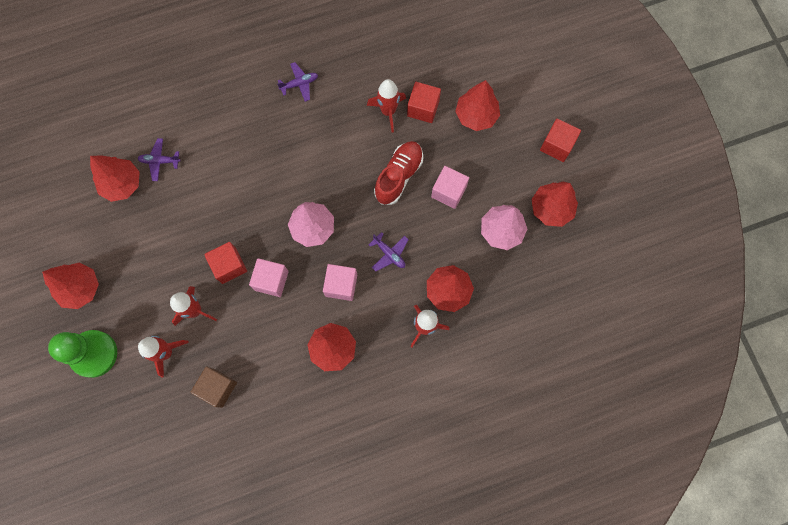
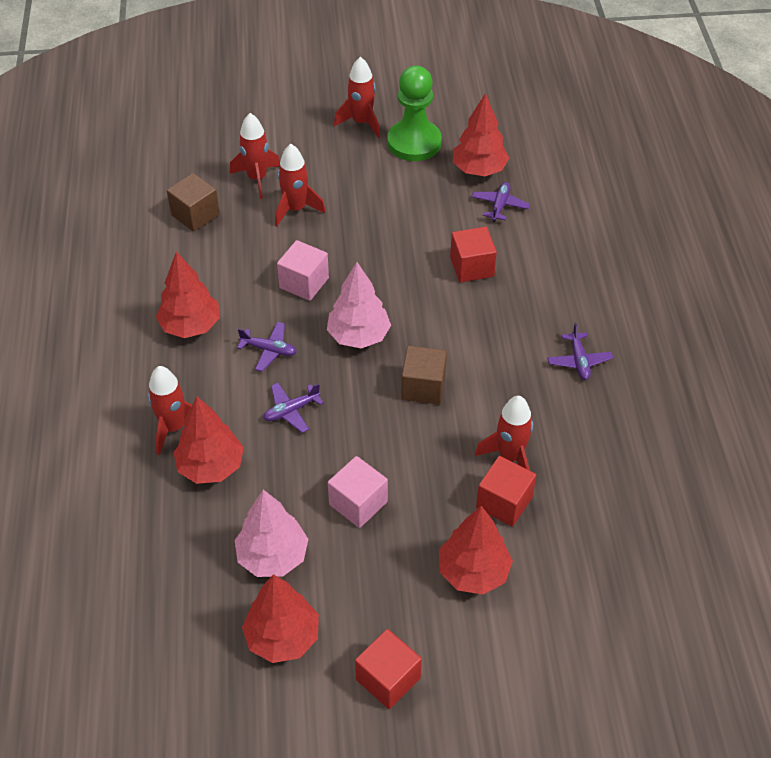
camera: 105 degrees right, 25 degrees down
red tree [42,262,99,309] -> red rocket [334,57,380,138]
green pawn [48,330,117,378] -> green pawn moved to [387,66,442,161]
red cube [204,242,247,284] -> red cube moved to [450,227,497,282]
pink cube [323,264,357,301] -> purple plane [237,322,297,372]
red shoe [374,141,423,205] -> none
none -> brown cube [401,346,447,404]

